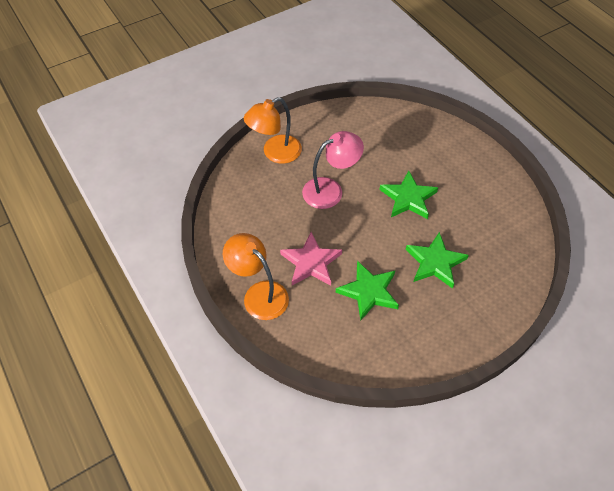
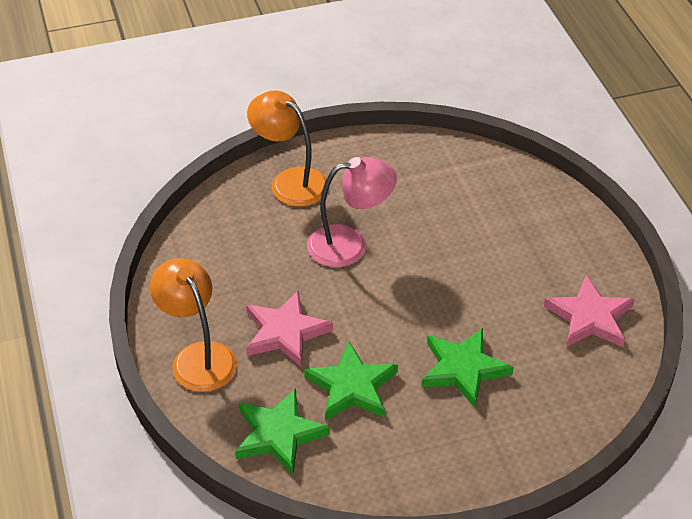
camera: 15 degrees right, 10 degrees down
orange lamp [244,97,302,164] -> orange lamp turned 60 degrees clockwise [247,90,327,207]
green star [379,170,438,219] -> green star moved to [235,388,330,475]
none -> pink star [544,275,635,347]

